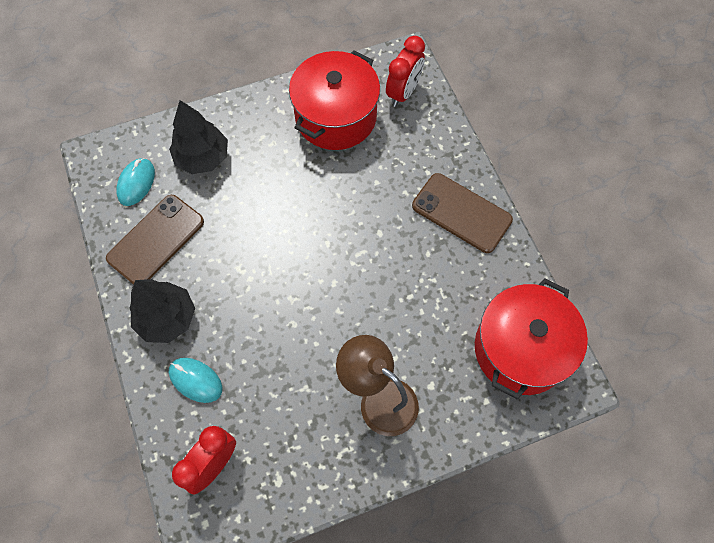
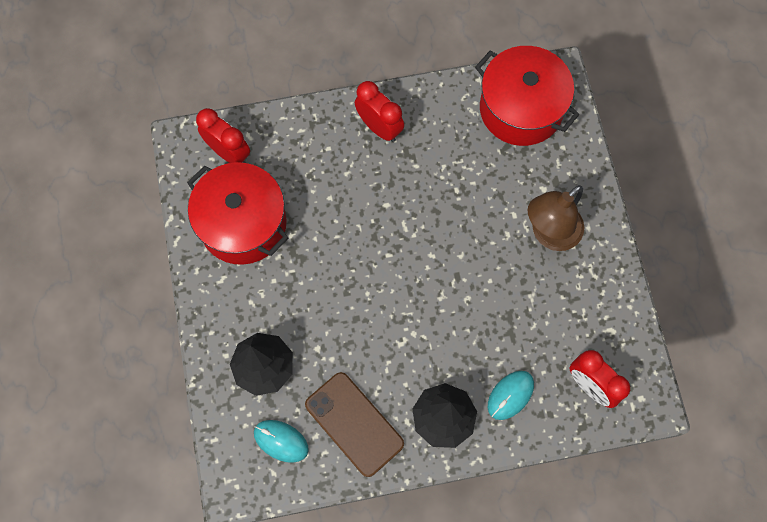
camera: 80 degrees left, 5 degrees up
brown phone [412,173,513,253] -> red clock [355,81,404,142]

